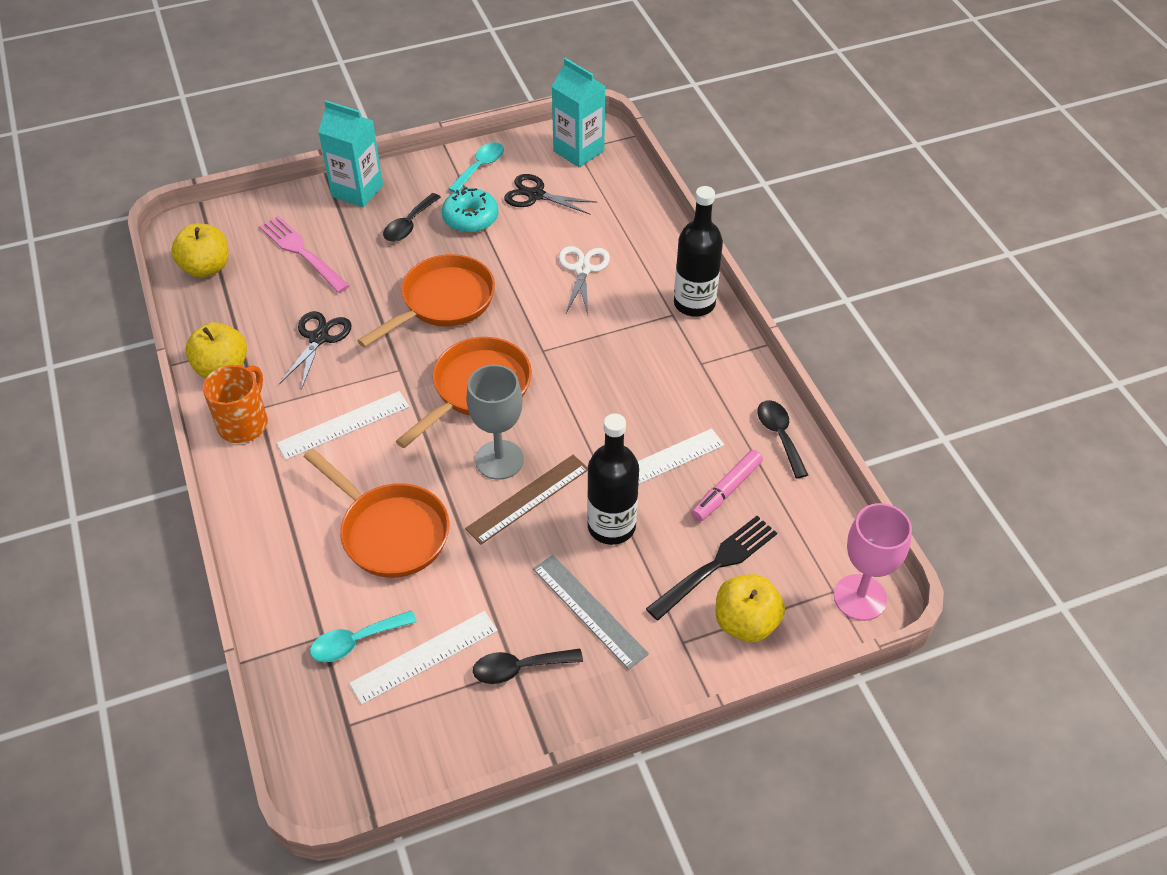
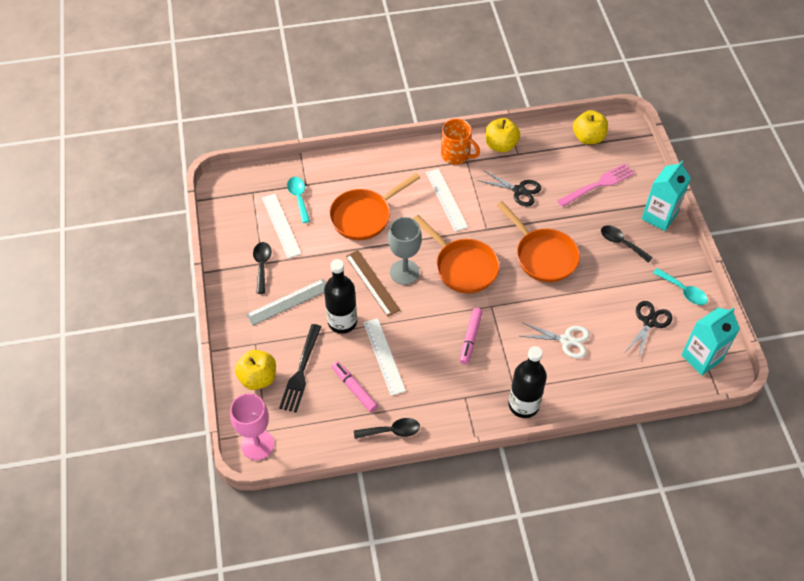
camera: 100 degrees right, 5 degrees up
turquoise donut [442,187,498,233] -> none
black fork [646,516,777,620] -> black fork turned 45 degrees clockwise [279,324,321,413]
none -> pink marker [460,308,483,364]

